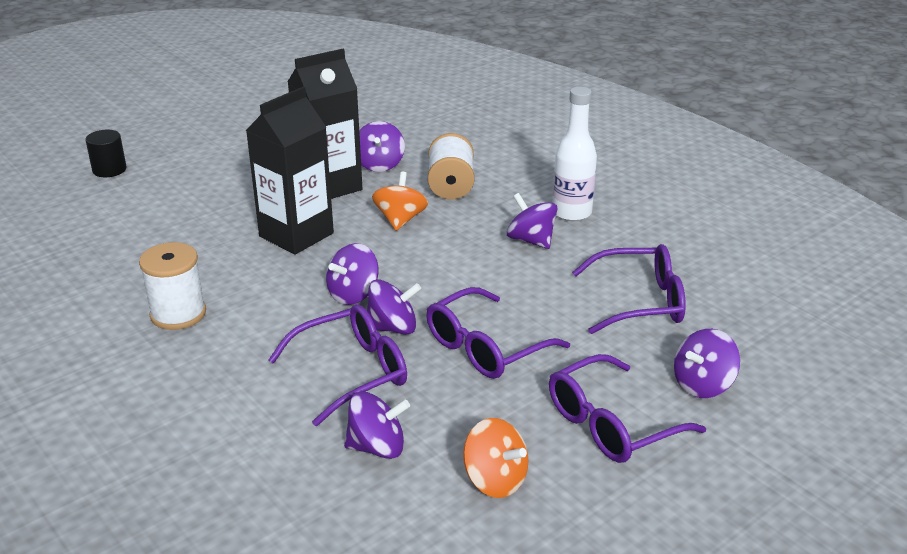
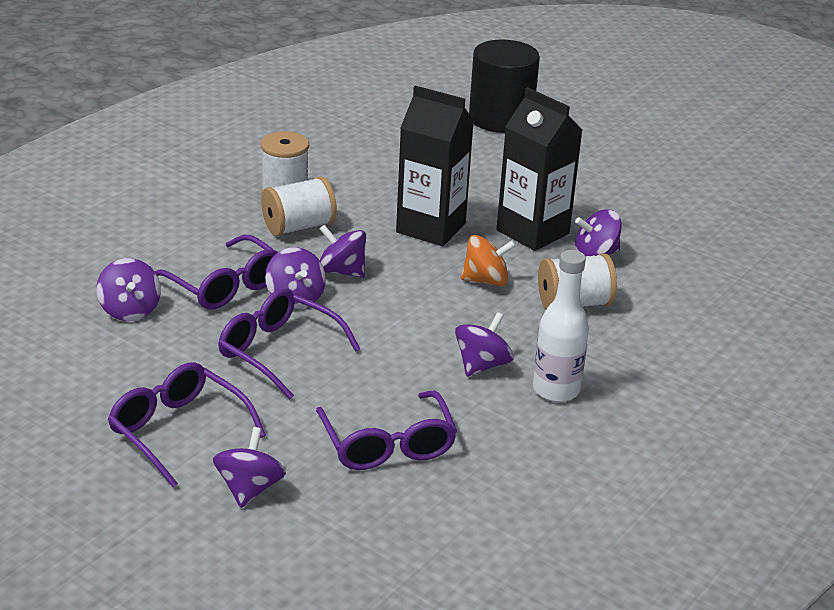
camera: 75 degrees right, 0 degrees up
black cylinder [86,130,127,177] -> black cylinder [469,39,540,133], size x2.03
orange spinning top [463,418,529,498] -> none
purple spinning top [674,329,740,398] -> purple spinning top turned 60 degrees clockwise [213,427,286,508]
none -> white spool [261,176,337,236]

